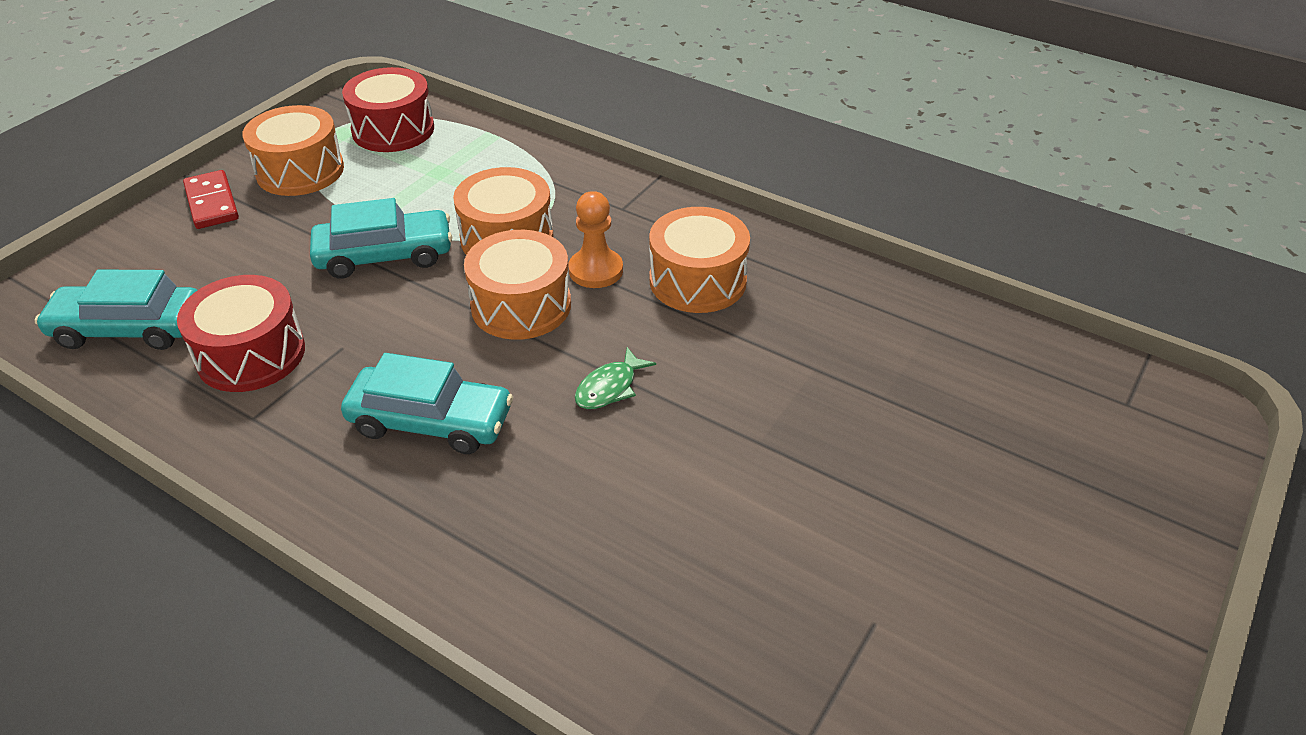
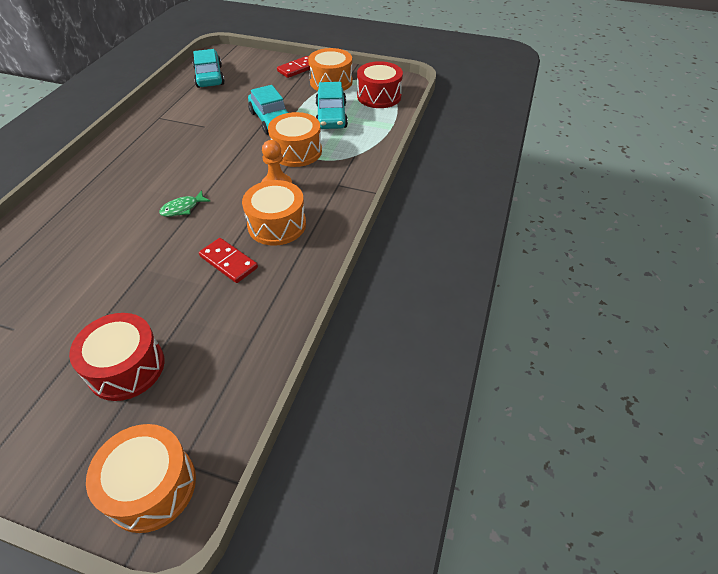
camera: 75 degrees right, 5 degrees up
red drum [177,275,305,392] -> red drum moved to [69,313,165,401]
turquoise car [341,353,513,454] -> turquoise car moved to [316,82,348,129]
orange drum [464,230,571,340] -> orange drum moved to [86,424,196,533]
green fish [575,347,656,409] -> green fish turned 60 degrees counterclockwise [159,190,211,217]
none -> red domino [199,238,258,283]

